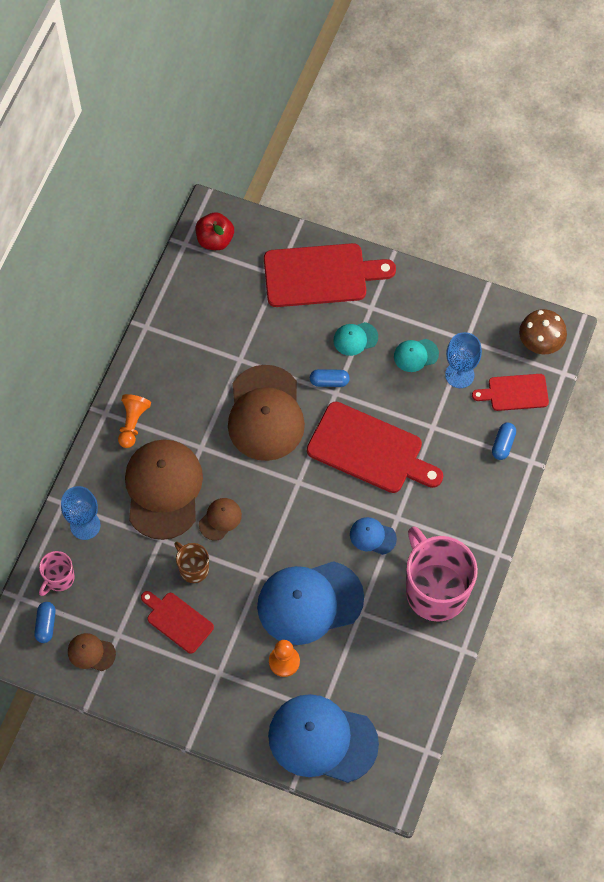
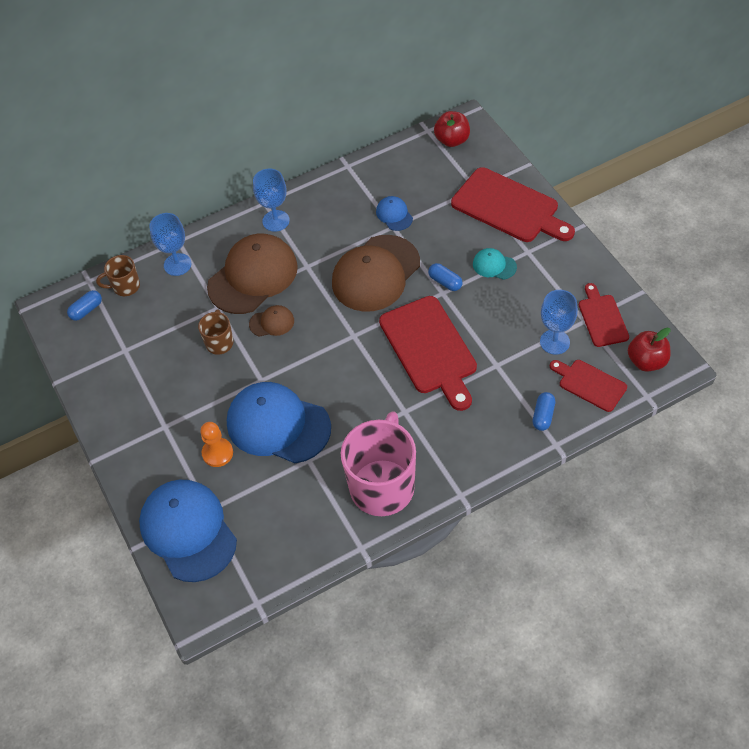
camera: 45 degrees right, 10 degrees down
pink mug [39,551,75,596] -> brown mug [96,255,140,296]
brown cap [68,633,116,671] -> none
orange pawn [118,394,151,448] -> blue goblet [253,168,290,232]
red cutting board [141,591,214,654] -> red cutting board moved to [579,283,629,347]
blue cap [350,517,397,555] -> blue cap moved to [376,196,413,231]
turquoise cap [394,339,439,372] -> none
blue capsule [492,423,516,460] -> blue capsule turned 45 degrees counterclockwise [533,392,555,431]
brown mushroom [519,309,567,354] -> red apple [628,328,670,372]

